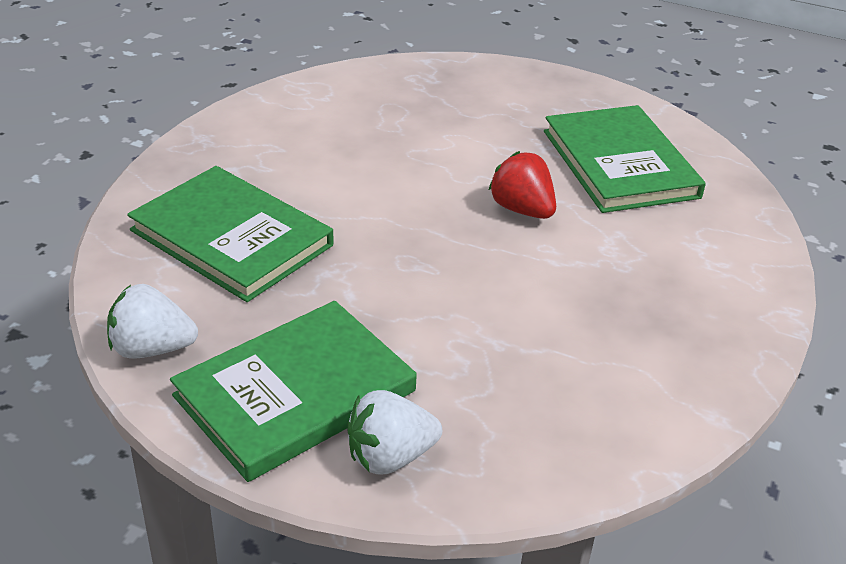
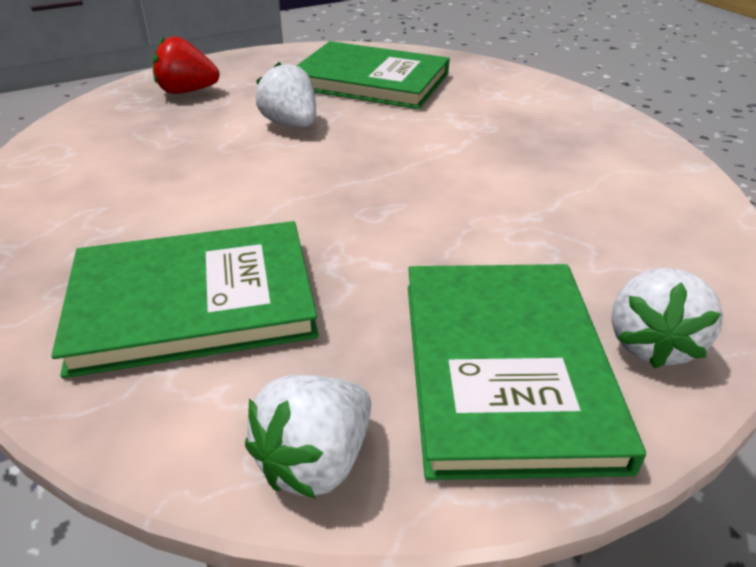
camera: 50 degrees left, 0 degrees up
red strawberry [489,151,556,219] -> red strawberry moved to [153,36,220,94]
none -> white strawberry [256,62,316,128]

